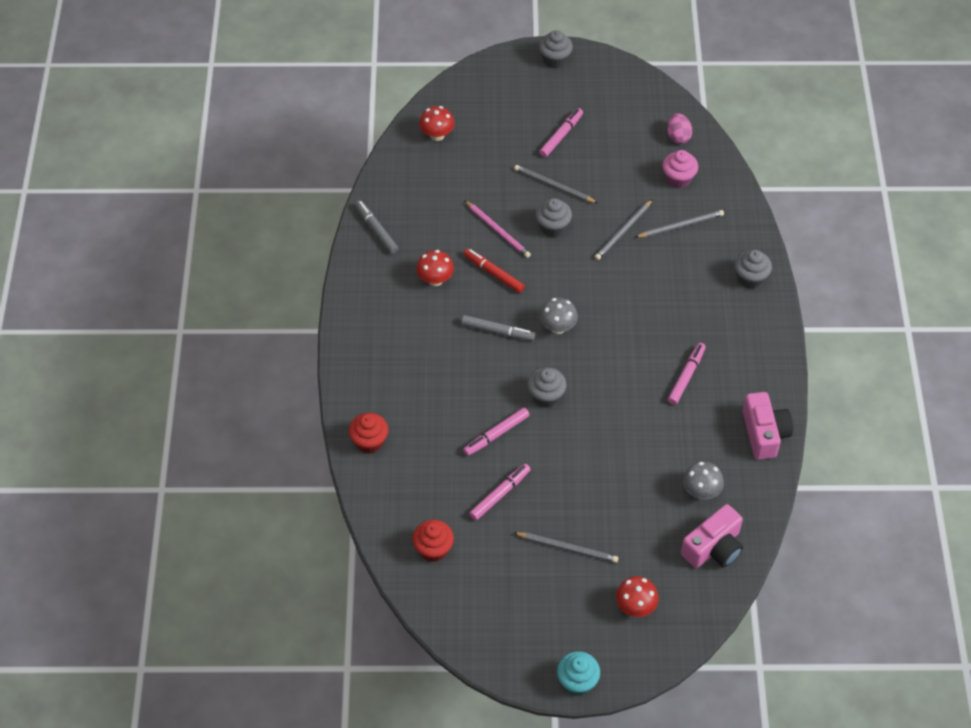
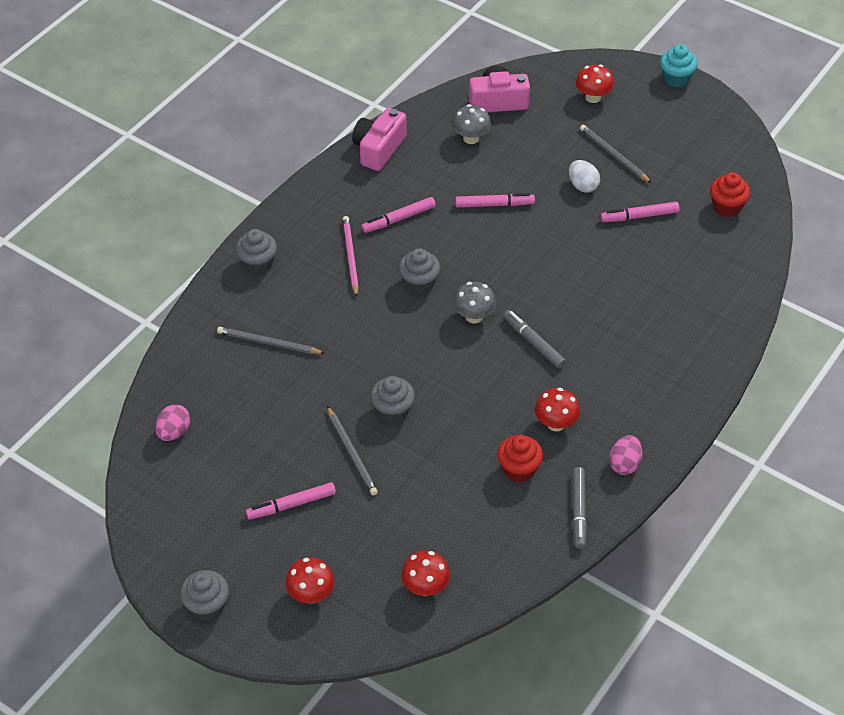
camera: 145 degrees left, 5 degrees down
red cupcake [349,413,388,454] -> red cupcake moved to [497,435,543,483]
pink marker [463,408,530,456] -> pink marker moved to [455,193,535,208]
pink pencil [464,200,531,258] -> pink pencil moved to [343,216,359,297]
red marker [464,248,525,293] -> none
grey cupcake [528,367,567,408] -> grey cupcake moved to [399,249,440,294]
grey pencil [595,199,653,260] -> none
pink cupcake [663,150,698,188] -> none
none -> red mushroom [285,557,335,603]
none -> white egg [569,160,600,193]
none -> pink egg [609,435,643,475]

